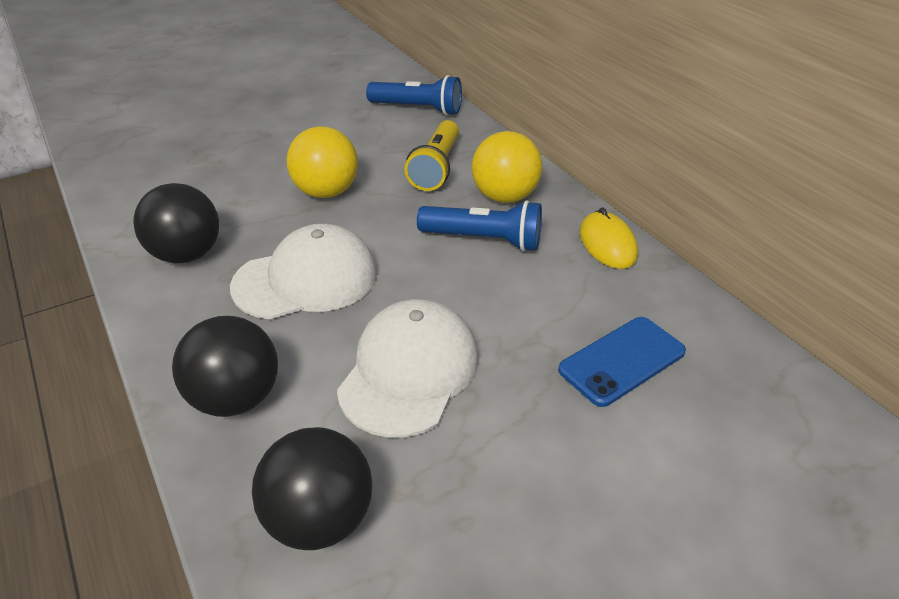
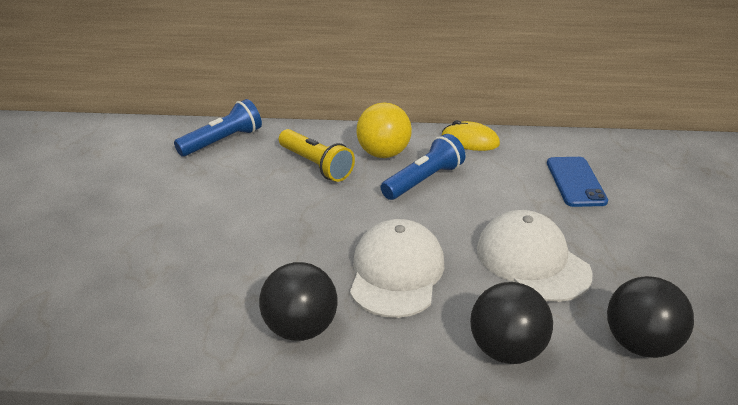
camera: 55 degrees left, 5 degrees down
yellow ball [287,126,358,198] -> none

